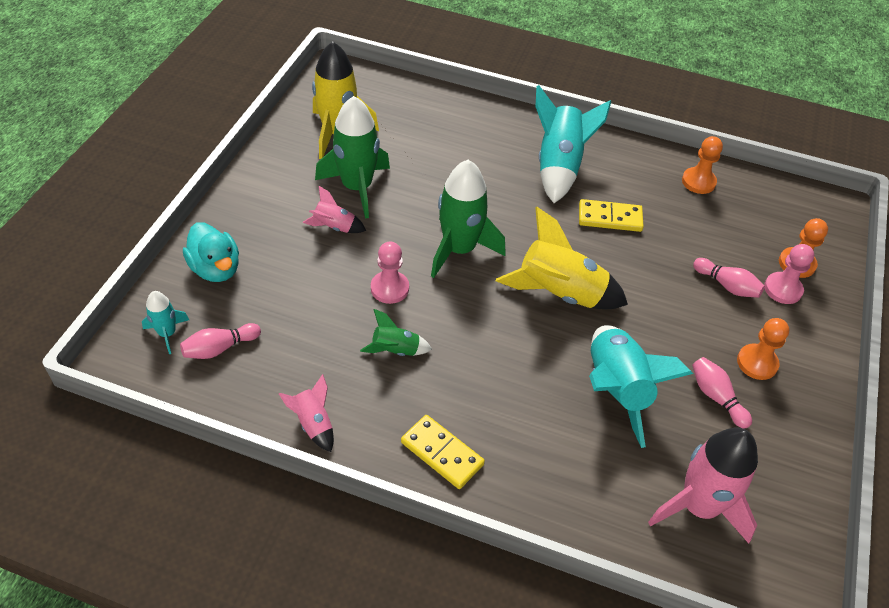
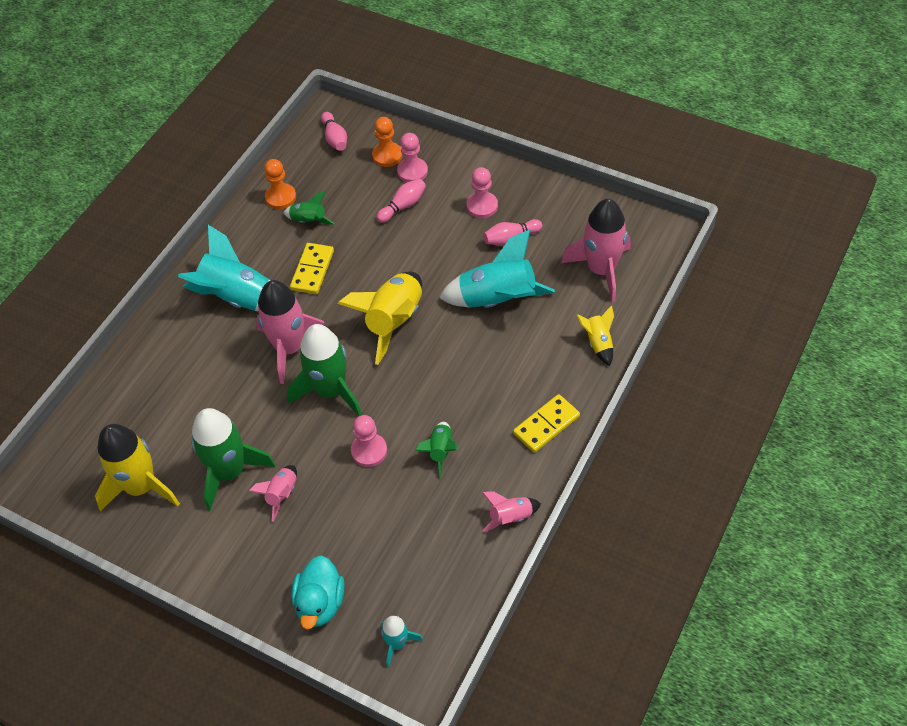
camera: 75 degrees left, 5 degrees up
pink bowling pin [180,323,261,359] -> pink bowling pin moved to [321,112,347,151]
turquoise duck [183,222,239,282] -> turquoise duck turned 120 degrees clockwise [291,555,345,630]
orange pawn [737,318,789,380] -> pink pawn [467,167,498,218]
none -> pink rocket [255,280,326,384]
none -> green rocket [284,191,335,225]
none -> yellow rocket [577,305,614,366]

